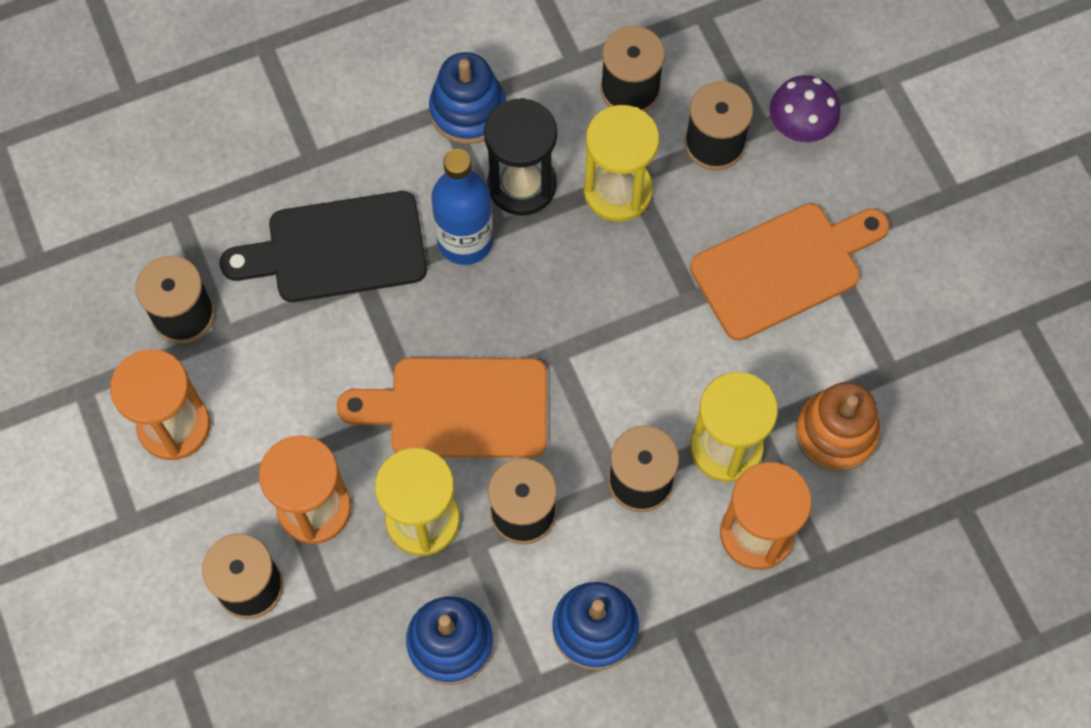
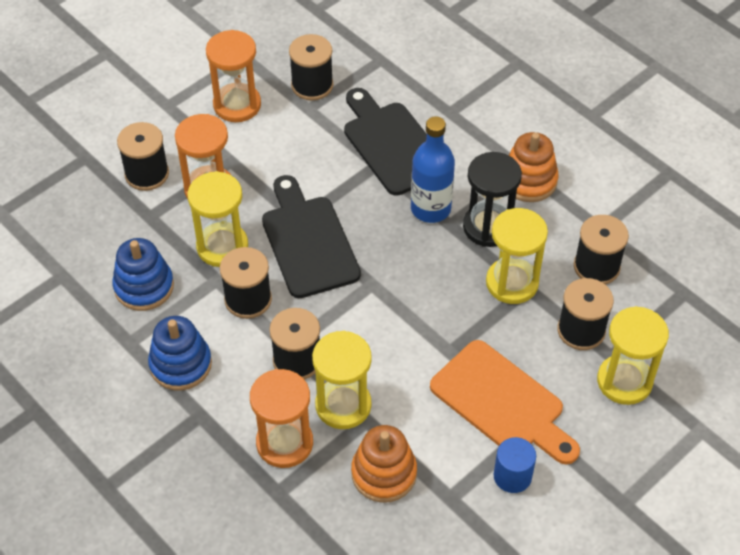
camera: 70 degrees right, 15 degrees down
orange cutting board [337,358,547,458] -> black cutting board [262,175,361,298]
blue stacking toy [429,52,506,144] -> orange stacking toy [509,132,559,202]
purple mushroom [770,75,840,142] -> yellow hourglass [597,306,669,405]
none -> blue cylinder [494,437,536,493]

